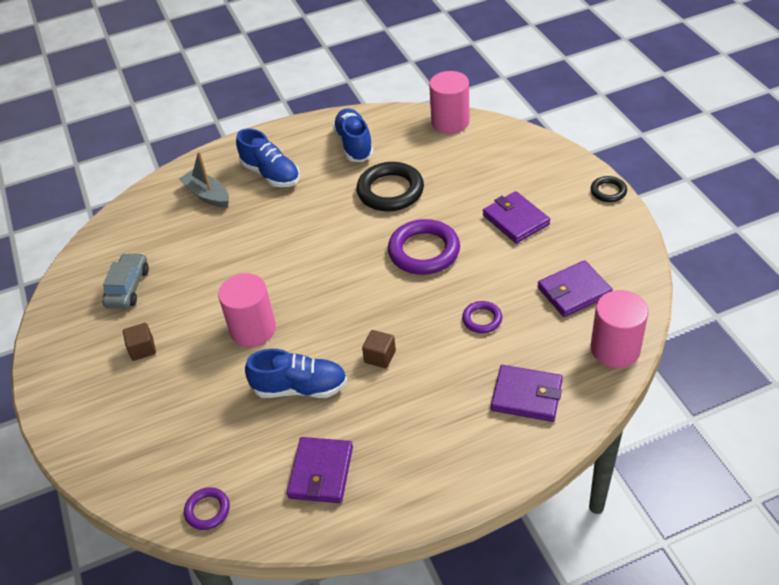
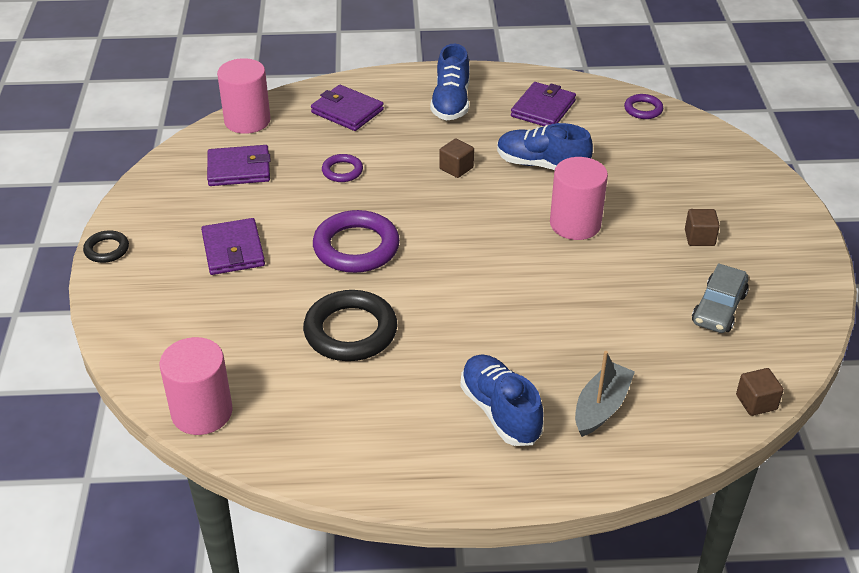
camera: 165 degrees left, 5 degrees down
grey boat [179,151,229,208] -> grey boat turned 120 degrees counterclockwise [575,351,635,437]
blue shoe [333,108,374,162] -> blue shoe moved to [430,44,470,121]
none -> brown cube [736,368,784,416]

